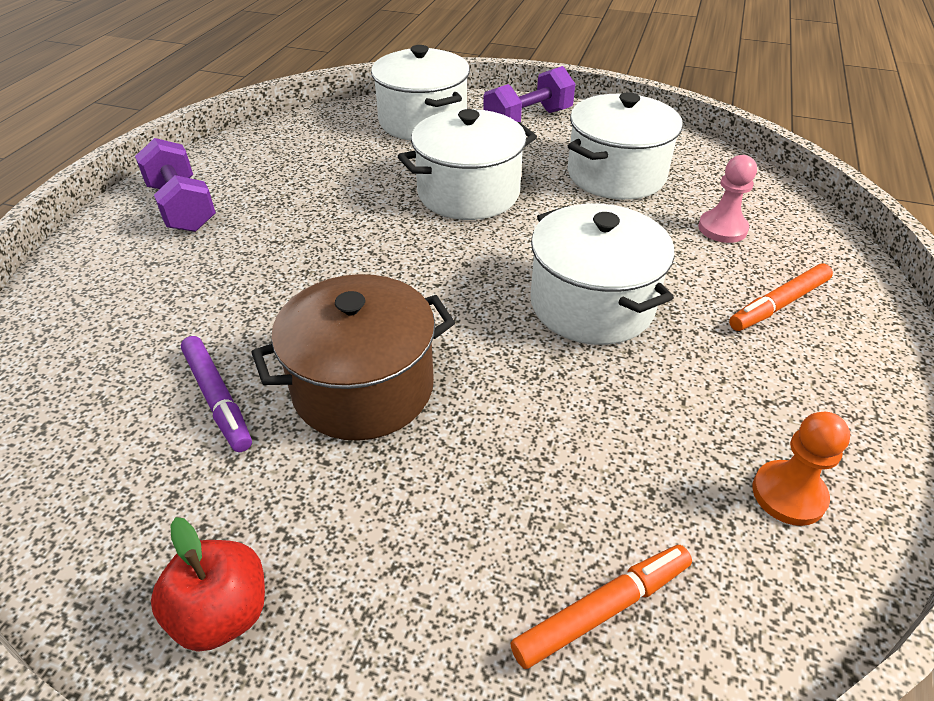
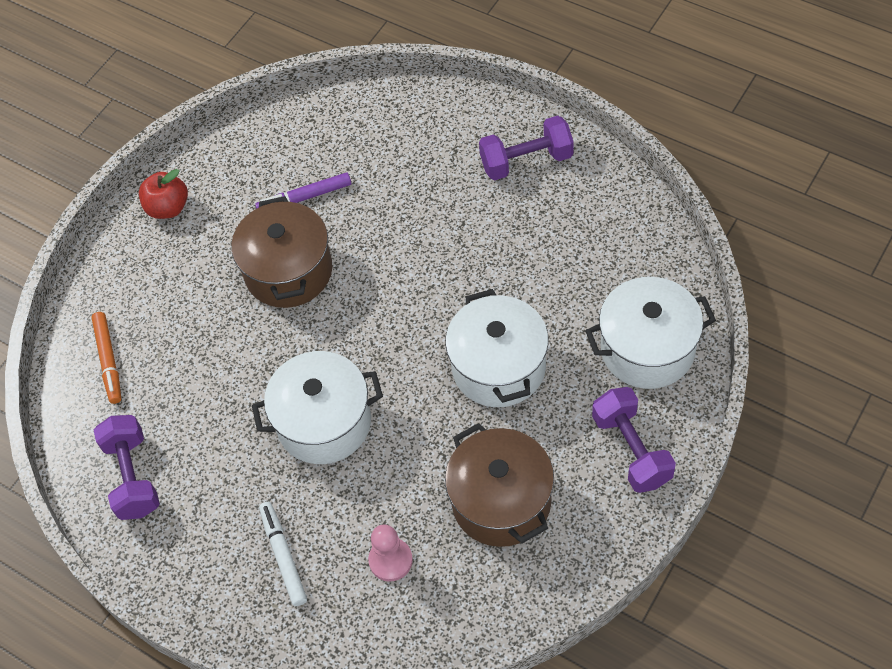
camera: 110 degrees right, 15 degrees up
white pot [568,92,683,200] -> brown pot [445,423,554,547]
orange marker [729,264,833,331] -> white marker [259,502,307,606]
orange pawn [752,412,850,526] -> purple dumbbell [94,415,160,520]

